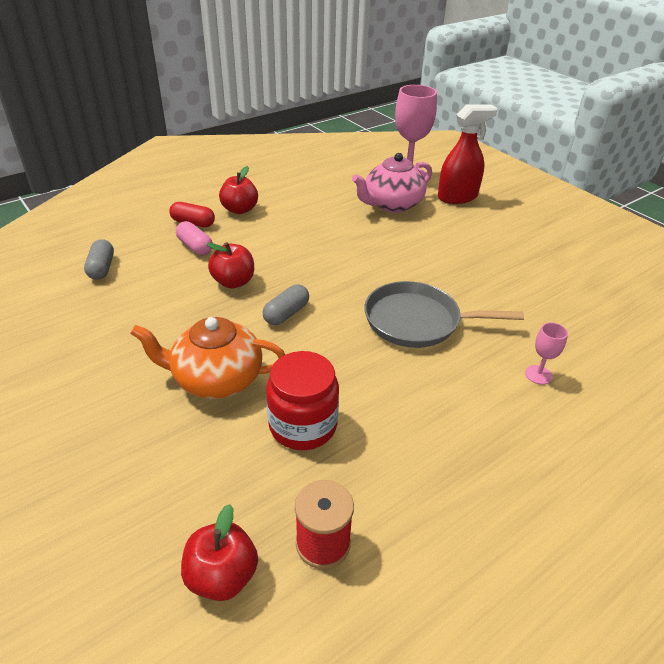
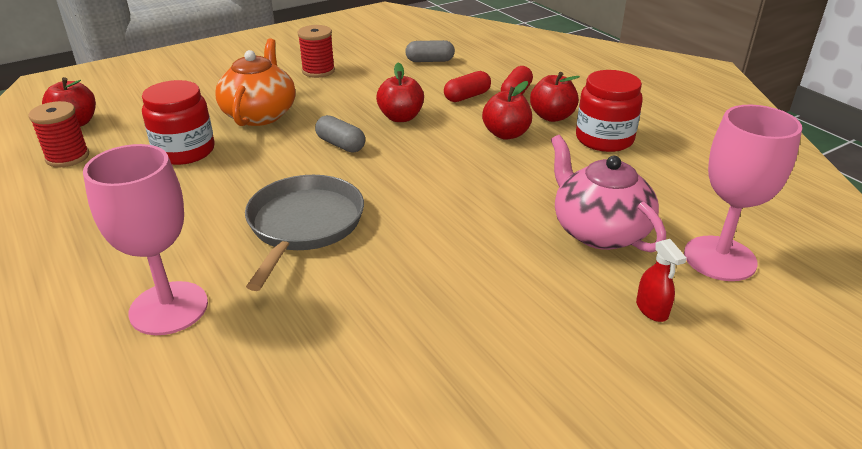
camera: 95 degrees right, 5 degrees down
pink capsule [176,221,213,255] -> red capsule [444,71,491,102]
red spray bottle [438,105,498,204] -> red spray bottle [636,239,687,322], size x0.48
pink goblet [525,322,568,385] -> pink goblet [83,144,208,335], size x2.18
none -> red spool [297,25,335,78]
none -> red apple [482,81,532,140]
none -> red jar [576,70,643,152]

